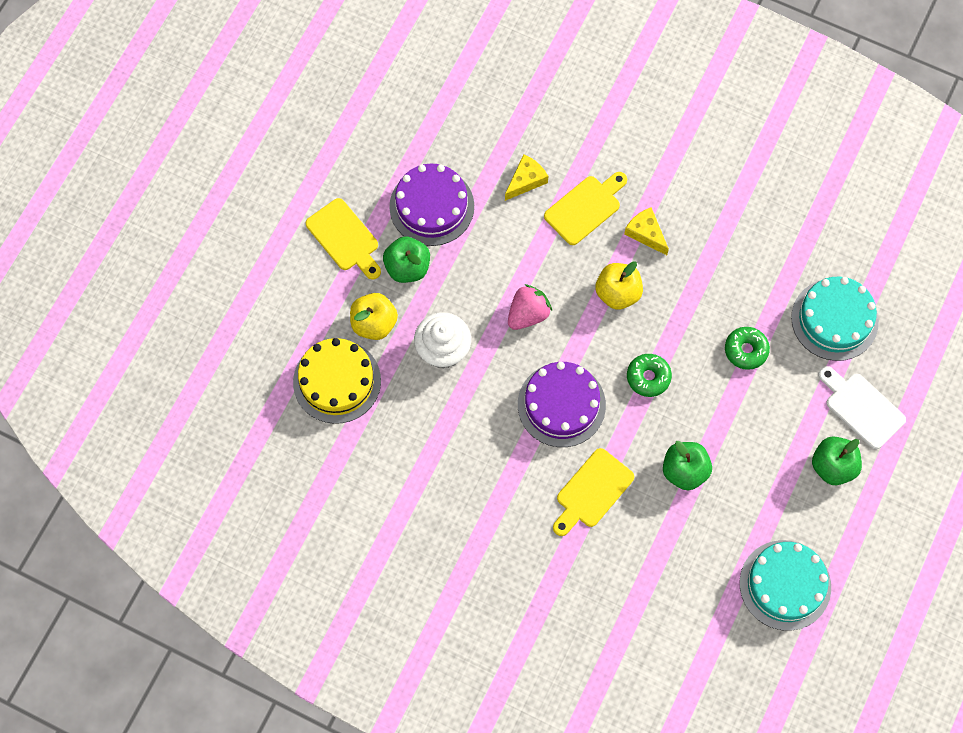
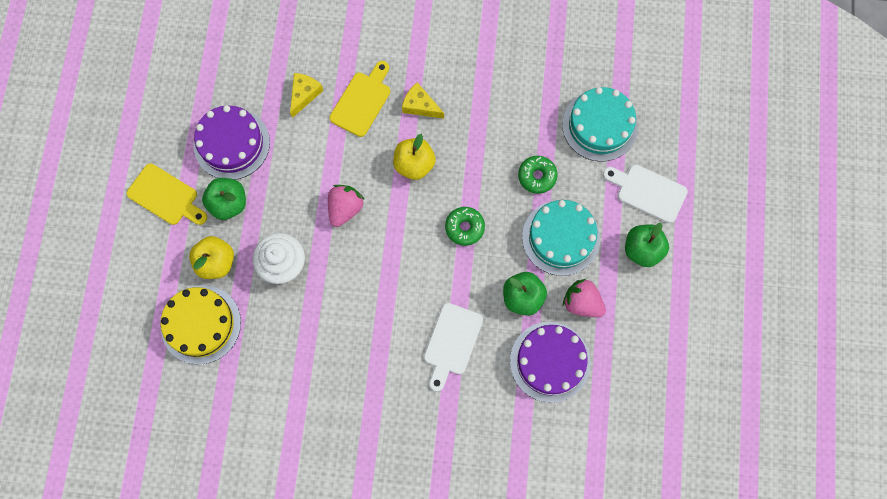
camera: 20 degrees left, 5 degrees up
purple cake [518,362,606,447] -> purple cake moved to [510,322,591,403]
yellow cutting board [553,448,634,536] -> white cutting board [424,303,483,392]
turquoise cake [740,540,831,631] -> turquoise cake moved to [522,200,600,276]
none -> pink strawberry [563,279,606,317]

